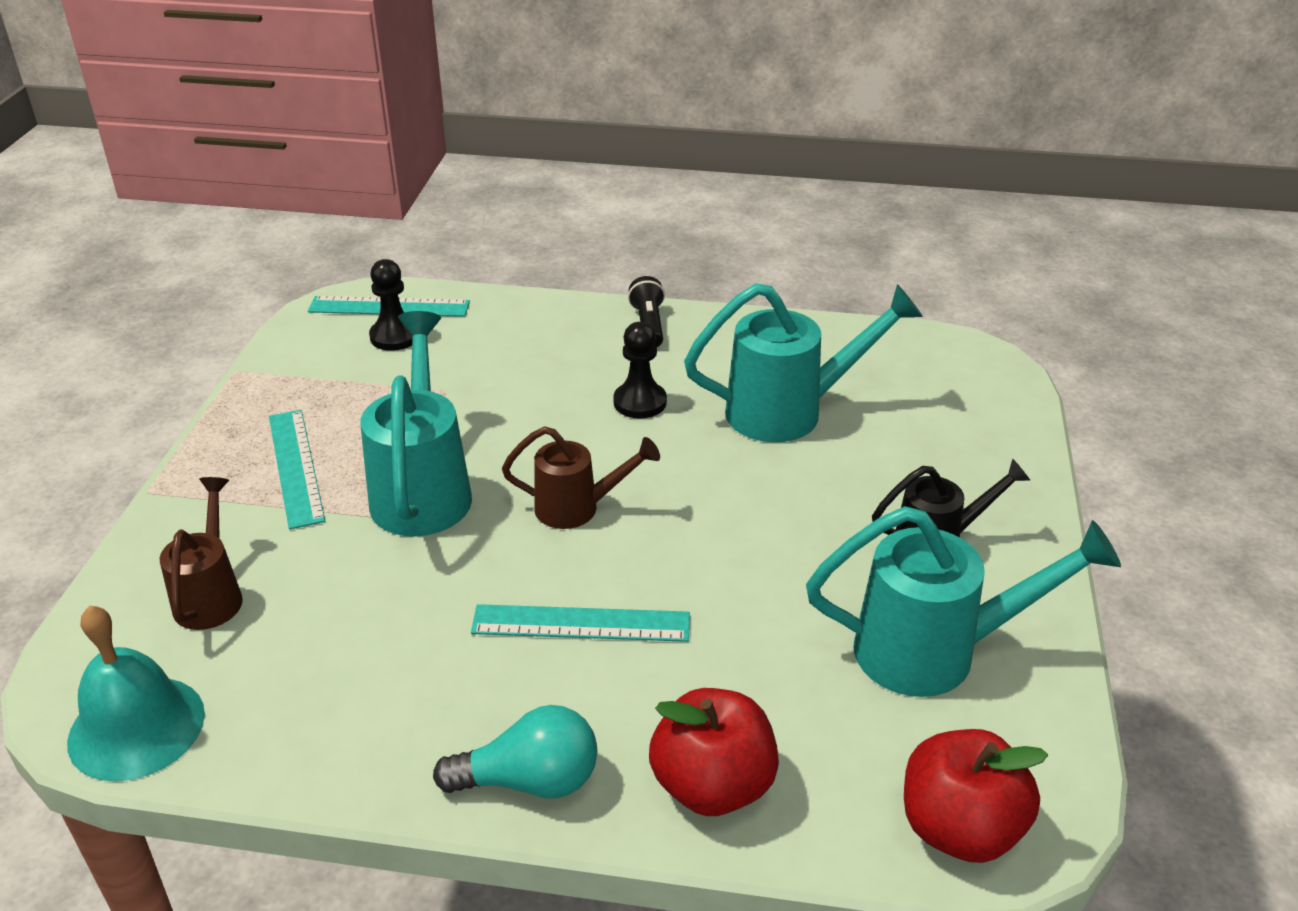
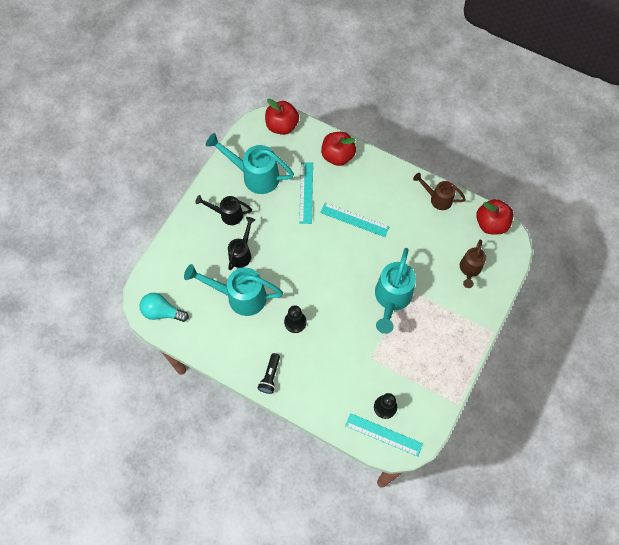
camera: 160 degrees left, 30 degrees up
turquoise bell [67,605,205,781] -> red apple [476,199,514,234]
turquoise ruler [269,410,325,529] -> turquoise ruler moved to [299,162,313,224]
turquoise light bulb [433,705,597,798] -> turquoise light bulb moved to [140,293,189,322]
brown watering can [502,426,660,529] -> brown watering can moved to [413,173,466,210]
none -> black watering can [228,217,255,270]

